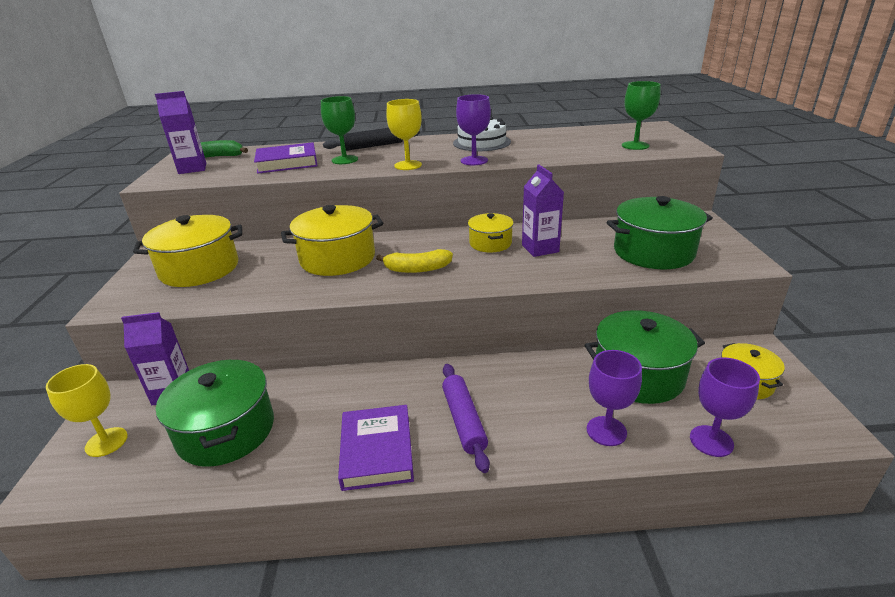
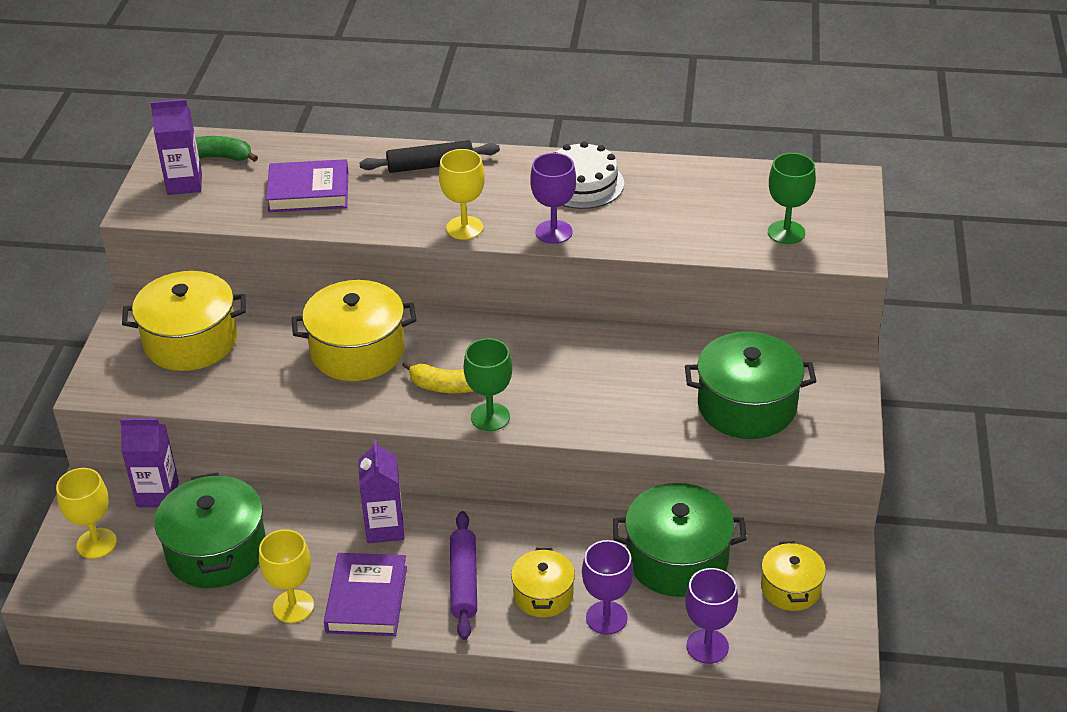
camera: 10 degrees right, 10 degrees up
green goblet [321,96,358,164] -> green goblet moved to [464,338,512,431]
yellow pot [468,213,514,252] -> yellow pot moved to [511,548,575,617]
purple carton [522,164,564,257] -> purple carton moved to [358,439,404,543]
none -> yellow goblet [259,529,314,623]

